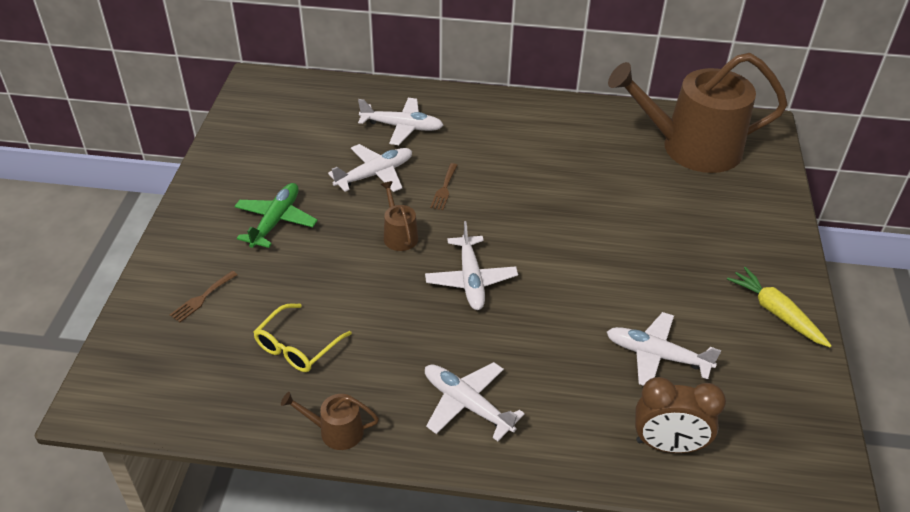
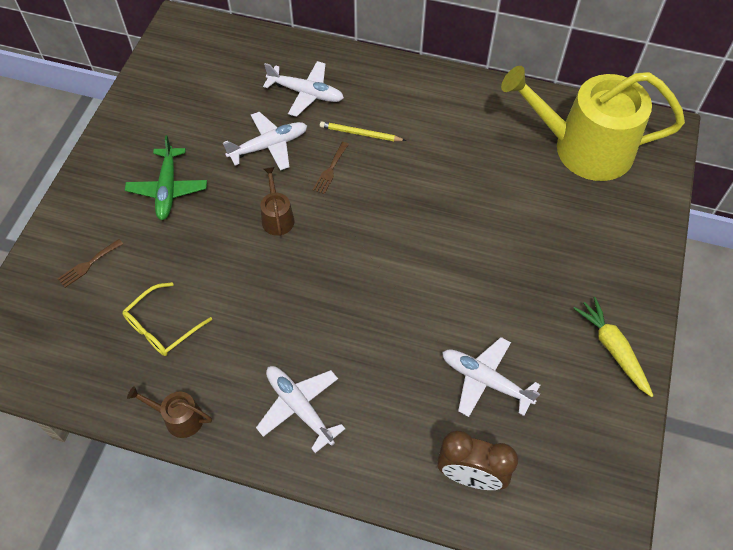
camera: 10 degrees right, 15 degrees up
green plane [234,183,318,248] -> green plane turned 150 degrees clockwise [125,135,207,220]
white plane [425,221,518,310] -> none
brown watering can [608,53,788,173] -> yellow watering can [501,66,685,181]
none -> yellow pencil [320,122,406,141]

